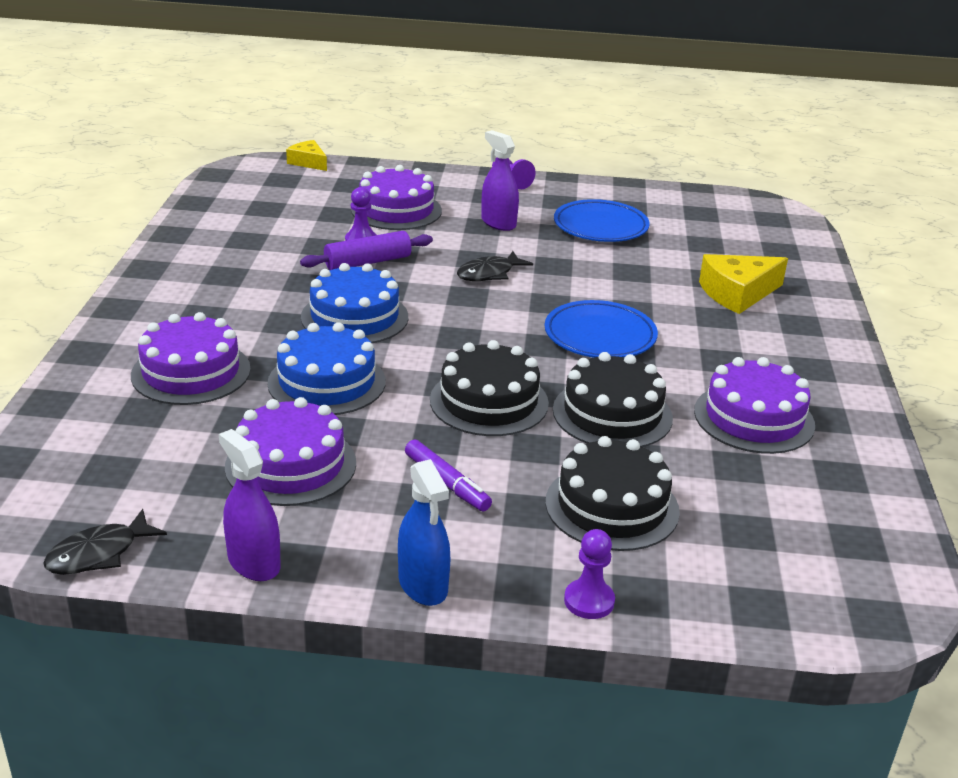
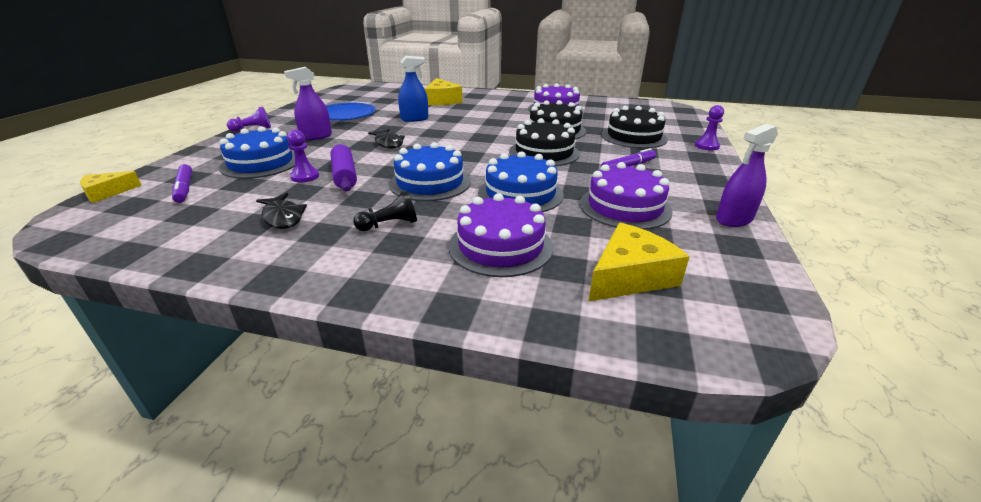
camera: 80 degrees left, 0 degrees up
black fish [43,509,167,575] -> black fish moved to [256,193,307,229]
purple cake [351,165,442,230] -> blue cake [219,126,295,179]
blue spray bottle [398,459,450,606] -> blue spray bottle moved to [398,56,428,122]
blue plate [545,300,658,358] -> none
none -> purple marker [172,164,192,203]
none -> black pawn [353,190,417,231]
none -> yellow cheese [588,222,690,302]

